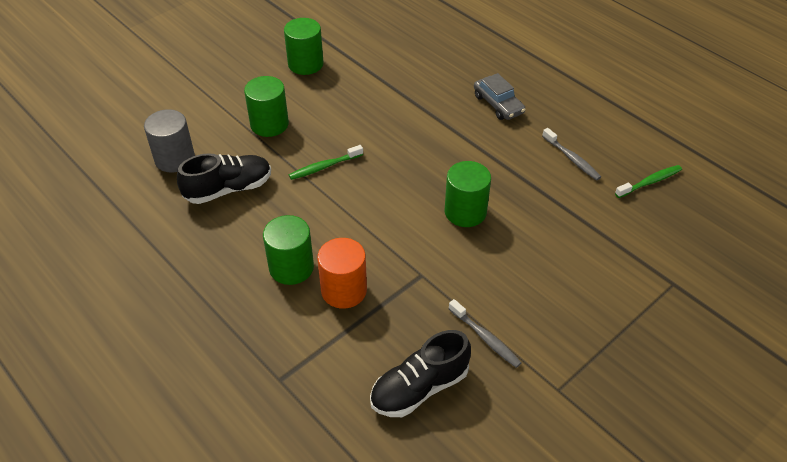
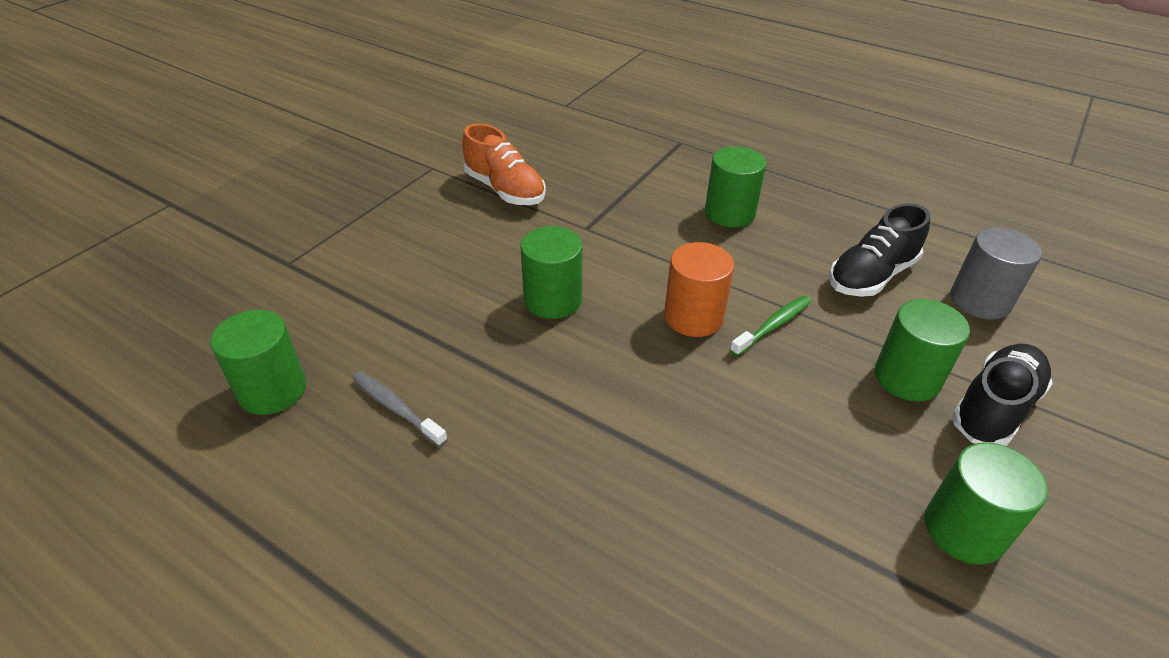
camera: 165 degrees right, 5 degrees down
orange cylinder [317,238,367,309] -> orange cylinder moved to [664,242,734,337]
black shoe [370,330,471,417] -> black shoe moved to [952,344,1053,446]
grey toothbrush [449,299,522,368] -> orange shoe [462,123,546,205]
grey car [474,73,526,120] -> none
green toothbrush [615,165,682,198] -> green cylinder [210,310,306,415]

